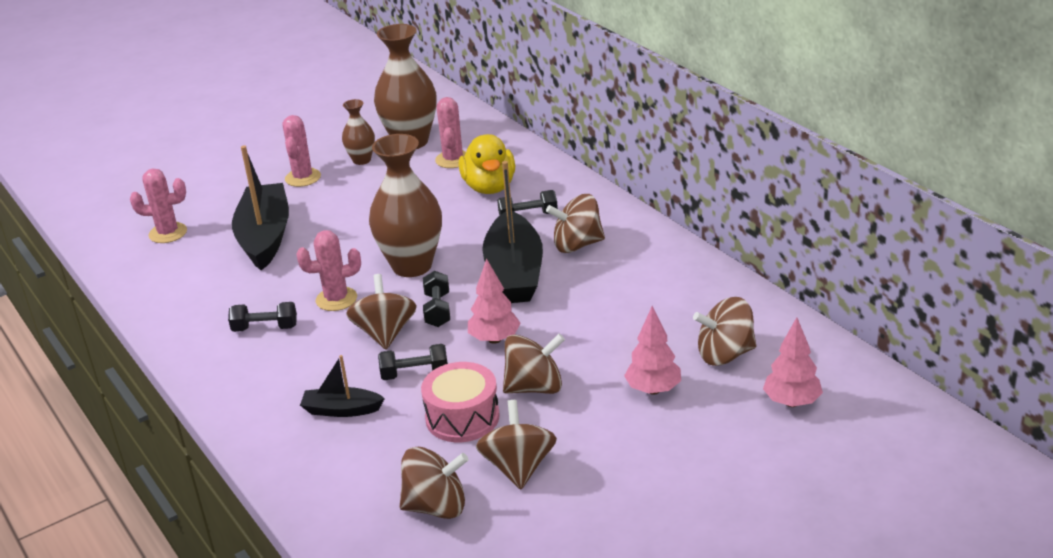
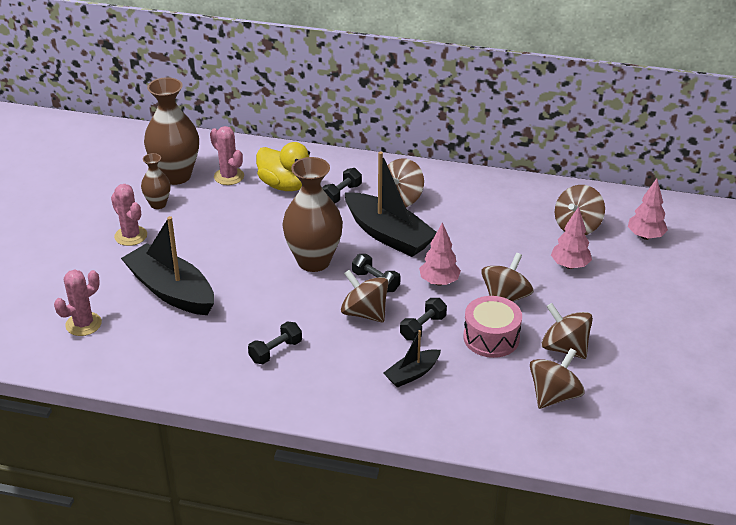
camera: 45 degrees left, 5 degrees up
pink cactus [296,230,361,311] -> none

